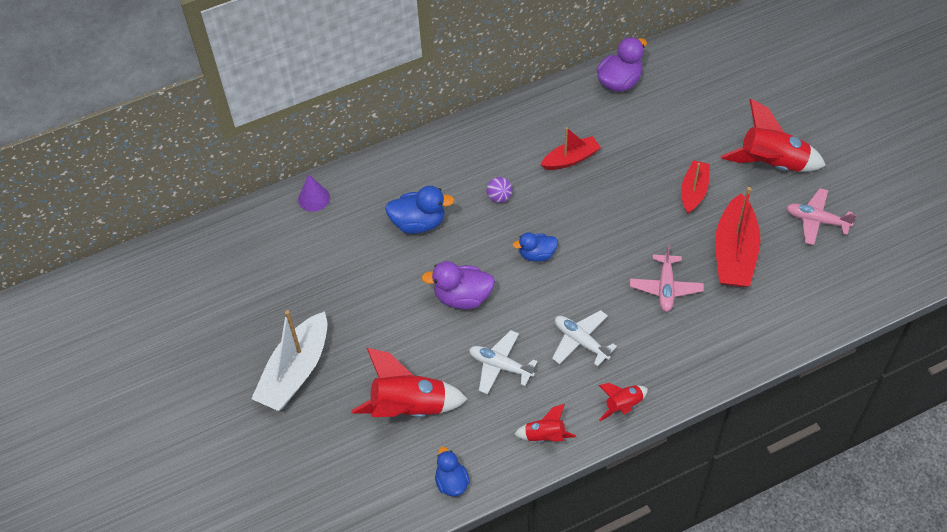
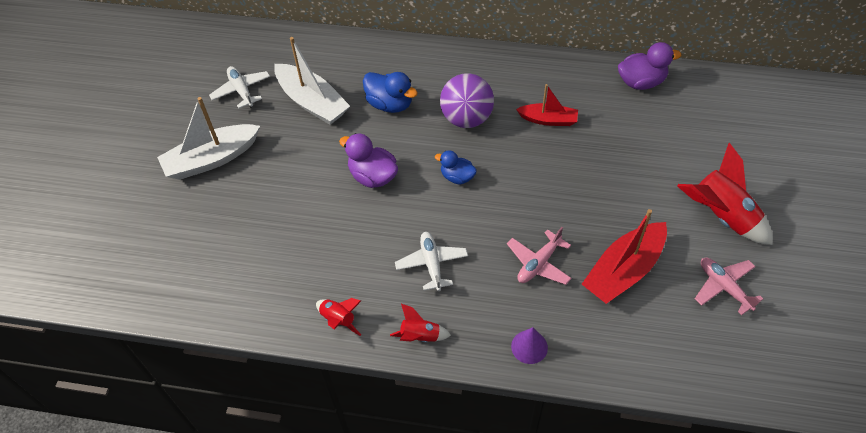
camera: 35 degrees right, 0 degrees up
purple cone [298,174,330,212] -> purple cone moved to [511,327,548,364]
red rocket [351,348,468,417] -> none
blue duck [435,447,470,497] -> none
white plane [469,330,538,394] -> white plane moved to [209,66,270,108]
purple ball [487,177,512,203] -> purple ball [440,73,494,128], size x2.19
red boat [681,160,710,214] -> none
none -> white boat [274,37,350,125]

